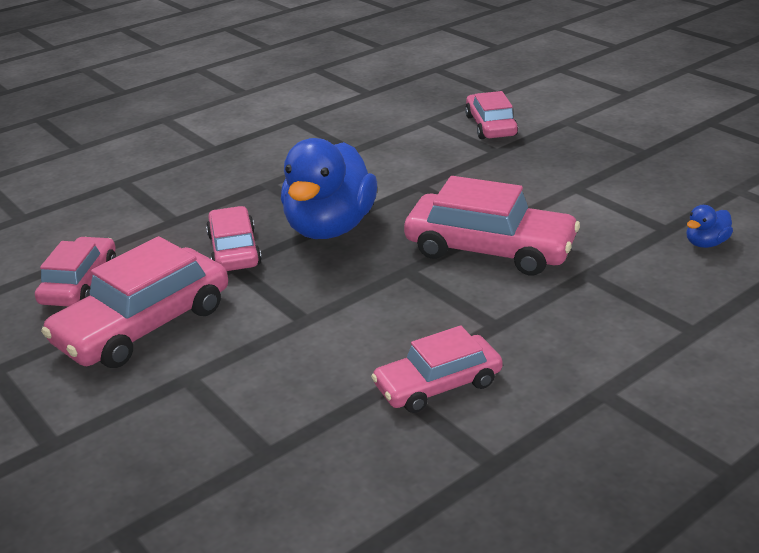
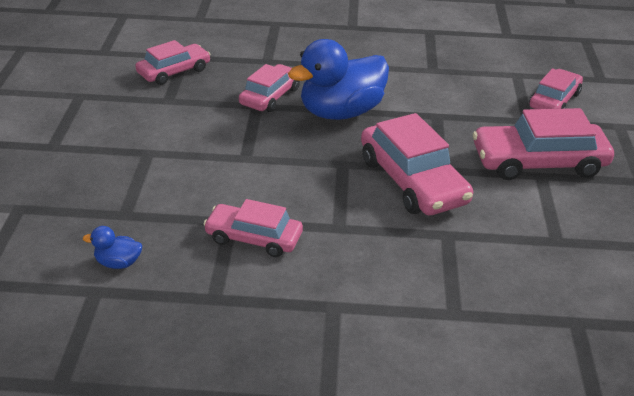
camera: 40 degrees right, 5 degrees up
pink car [41,236,228,368] -> pink car moved to [473,108,614,180]
blue duck [687,205,733,248] -> blue duck moved to [83,226,142,269]

